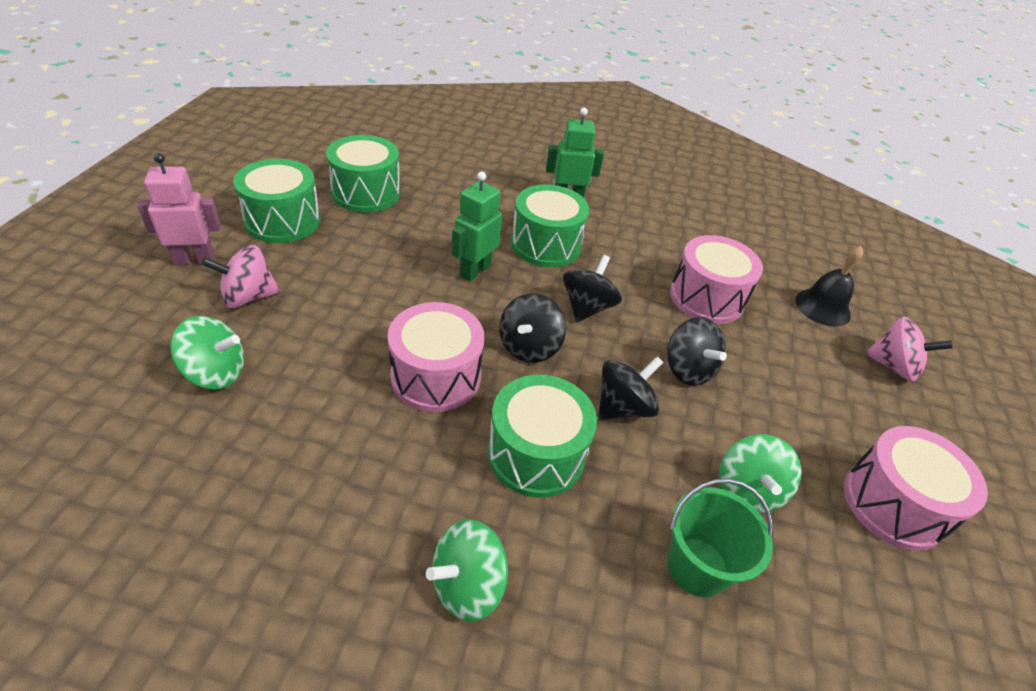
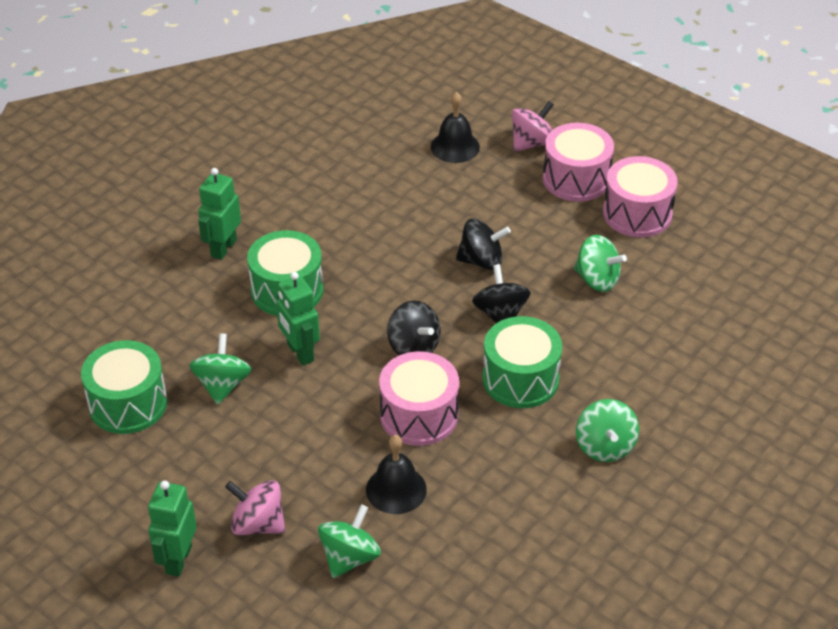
camera: 60 degrees left, 0 degrees up
pink robot [137,153,221,265] -> green robot [148,480,197,577]
pink spinning top [202,245,280,308] -> pink spinning top turned 105 degrees clockwise [225,480,285,535]
green drum [233,159,321,243] -> none
black spinning top [563,255,622,323] -> none
green bucket [667,478,773,597] -> none
pink drum [670,235,763,324] -> pink drum moved to [543,123,614,202]
none -> green spinning top [189,333,252,405]
none -> black bell [366,435,427,514]

